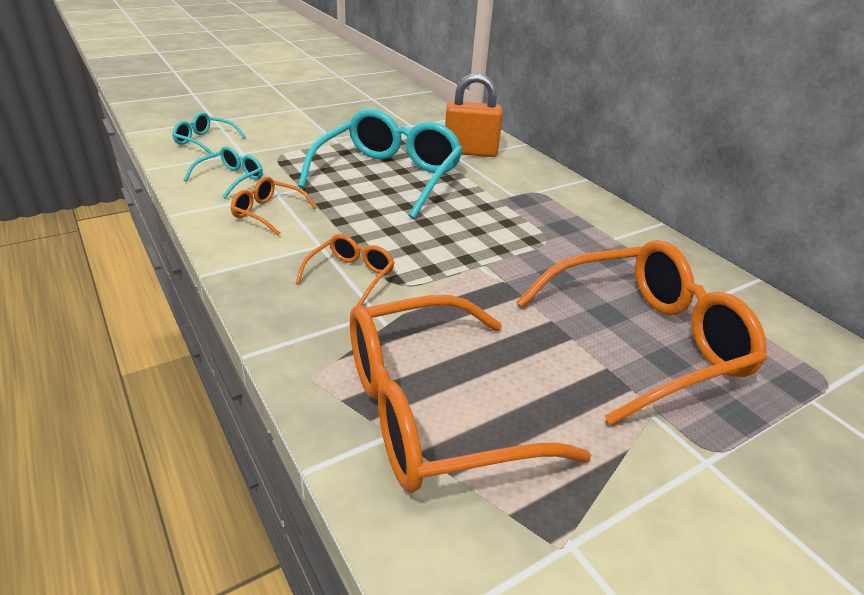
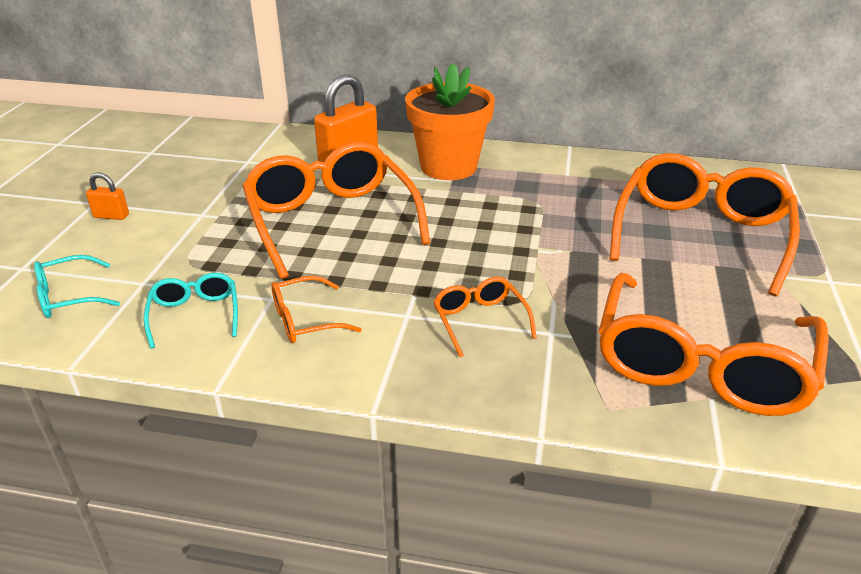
camera: 45 degrees left, 0 degrees up
turquoise glasses [298,109,463,219] -> orange glasses [242,142,430,279]
none -> orange padlock [86,173,129,220]
none -> orange flower pot [405,63,495,180]

